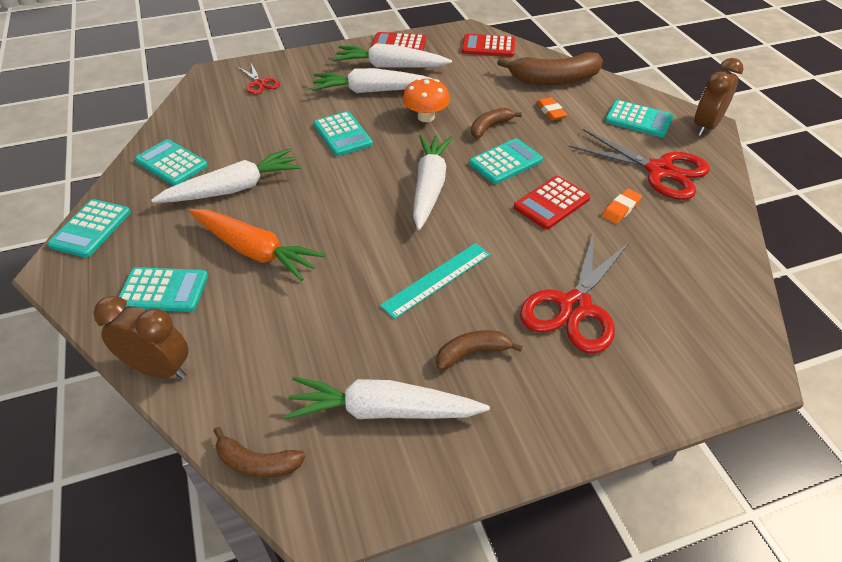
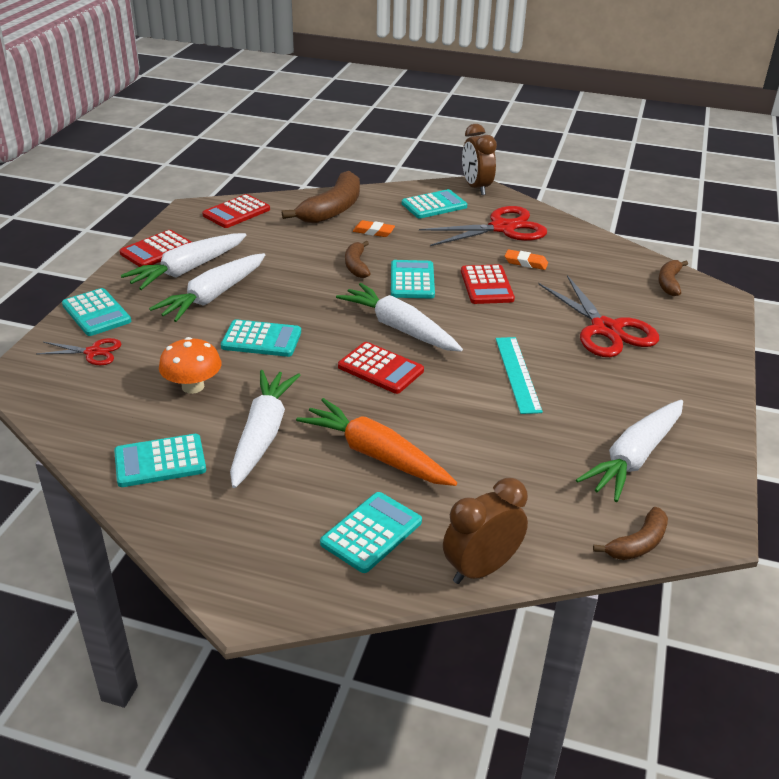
camera: 55 degrees left, 10 degrees down
turquoise calculator [47,199,131,258] -> turquoise calculator moved to [62,288,131,336]
orange carrot [189,209,326,281] -> orange carrot turned 120 degrees counterclockwise [296,398,457,486]
orange mushroom [402,78,450,122] -> orange mushroom moved to [159,337,221,394]
brown banana [436,330,523,370] -> brown banana moved to [658,260,688,296]
orange eraser [602,189,642,224] -> orange eraser turned 60 degrees counterclockwise [505,249,548,270]
none -> red calculator [338,342,424,394]

